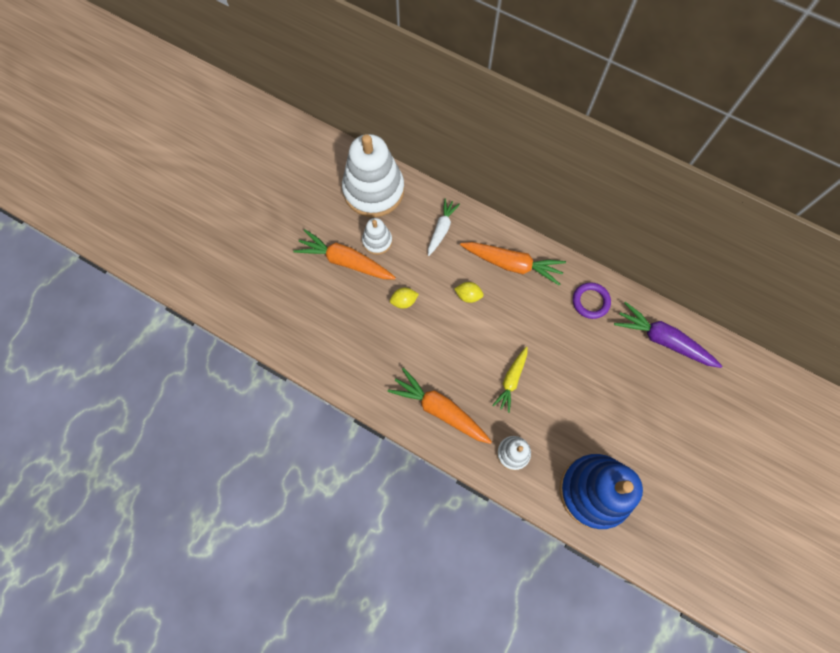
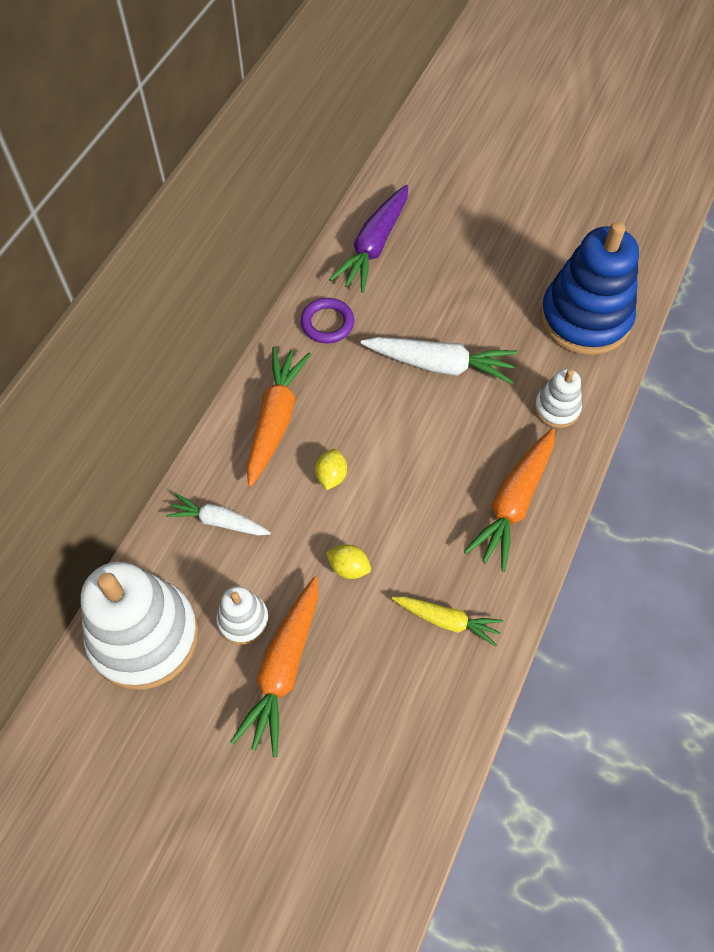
camera: 95 degrees left, 10 degrees down
yellow lemon [390,288,419,309] -> yellow lemon turned 45 degrees counterclockwise [326,544,371,579]
yellow carrot [492,347,527,413] -> yellow carrot moved to [392,596,503,647]
none -> white carrot [361,337,517,384]

